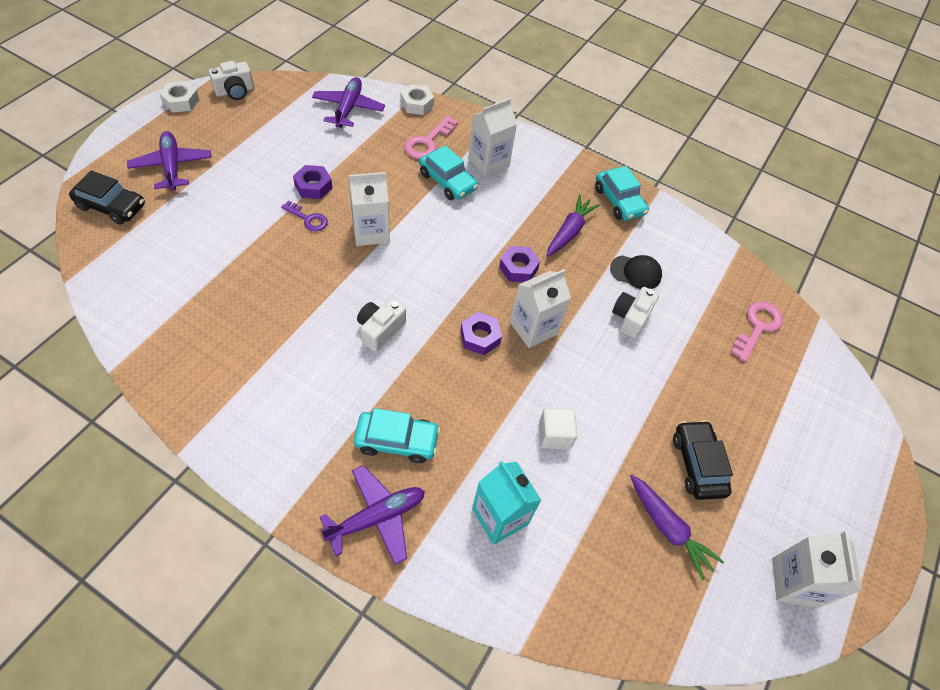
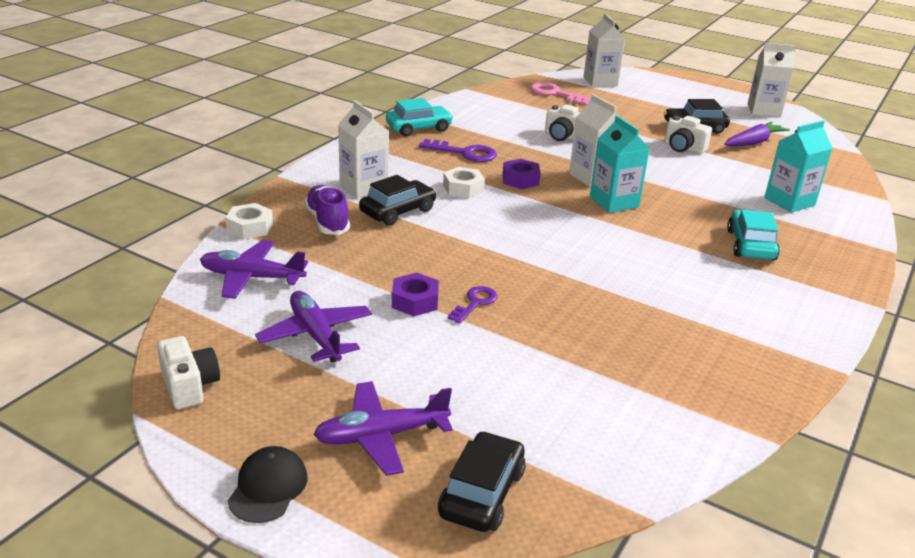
camera: 85 degrees left, 25 degrees down
white nut [159,81,199,113] -> white nut moved to [443,167,485,198]
purple plane [320,465,425,565] -> purple plane moved to [255,291,372,363]
white carton [349,172,390,246] -> white carton moved to [584,13,625,87]
white camera [357,299,406,352] -> white camera moved to [664,116,712,154]
pink key [404,115,458,159] -> purple shoe [304,185,350,235]
turquoise car [419,145,478,200] -> black car [359,175,436,226]
purple nut [460,312,502,355] -> turquoise carton [590,115,650,213]
white cube [539,408,577,449] -> none
purple carrot [547,195,600,256] -> purple key [419,139,497,162]
black cap [610,255,662,289] -> black cap moved to [228,446,307,523]

